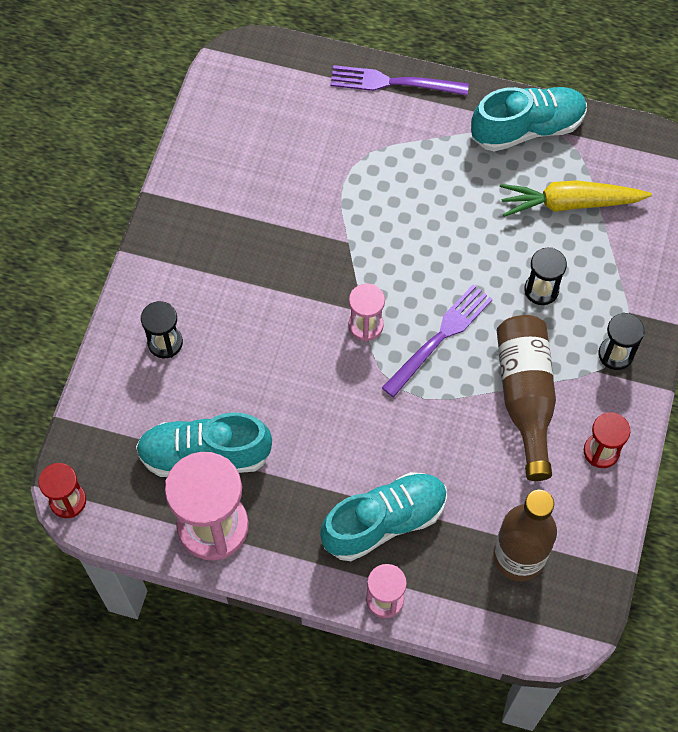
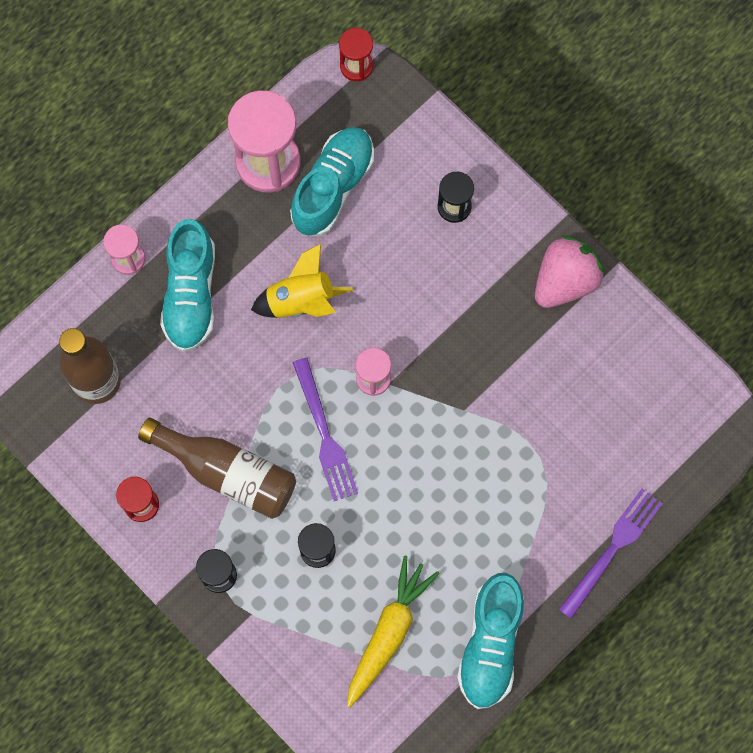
camera: 120 degrees right, 10 degrees up
none -> yellow rocket [251,244,353,318]
none -> pink strawberry [535,235,605,308]

